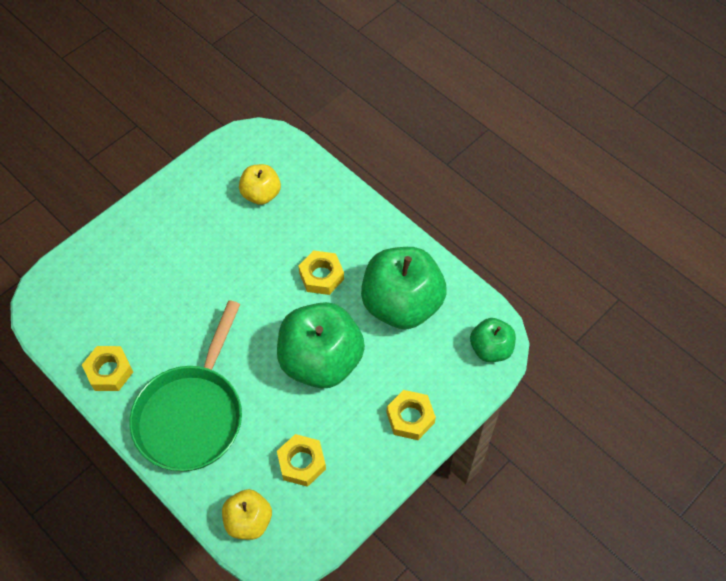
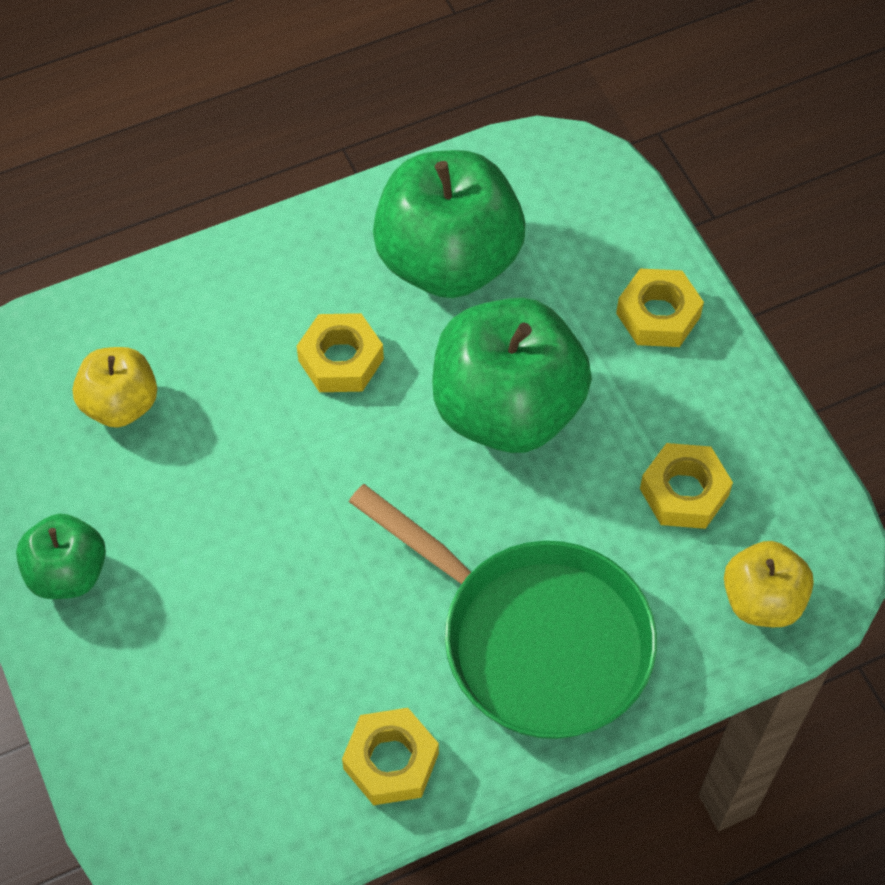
camera: 70 degrees left, 0 degrees up
green apple [470,318,516,362] -> green apple moved to [16,514,106,599]

